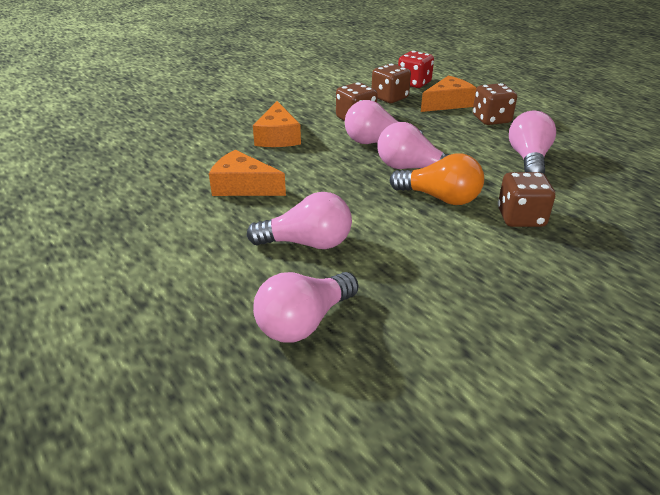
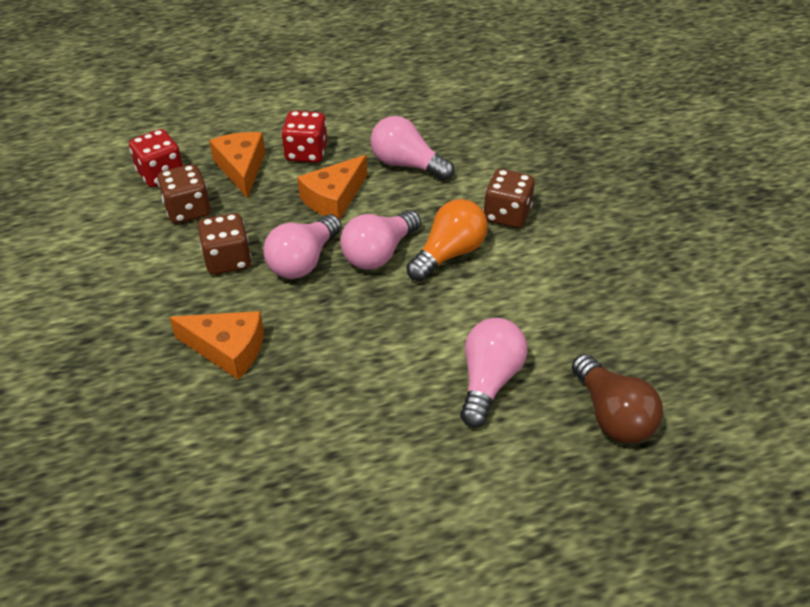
camera: 70 degrees left, 10 degrees up
orange cheese [209,150,286,196] -> orange cheese moved to [297,155,367,220]
pink light bulb [253,272,358,342] -> brown light bulb [572,354,663,443]
brown dice [473,83,517,125] -> red dice [281,111,327,163]

